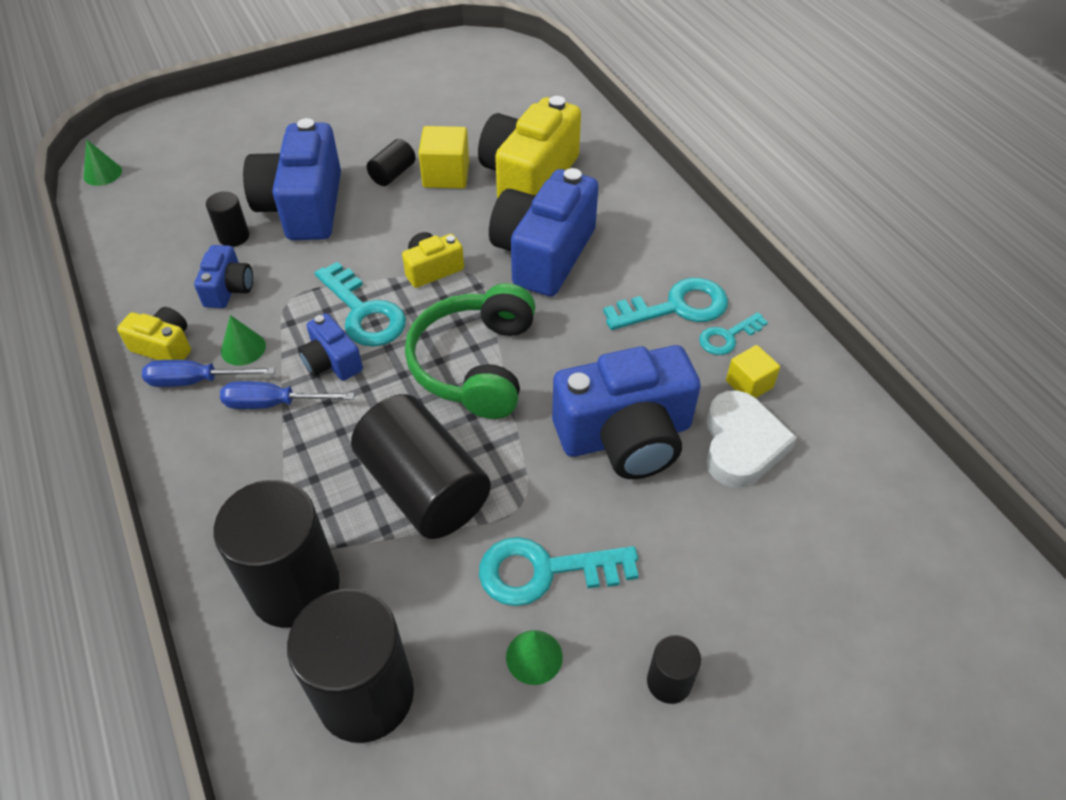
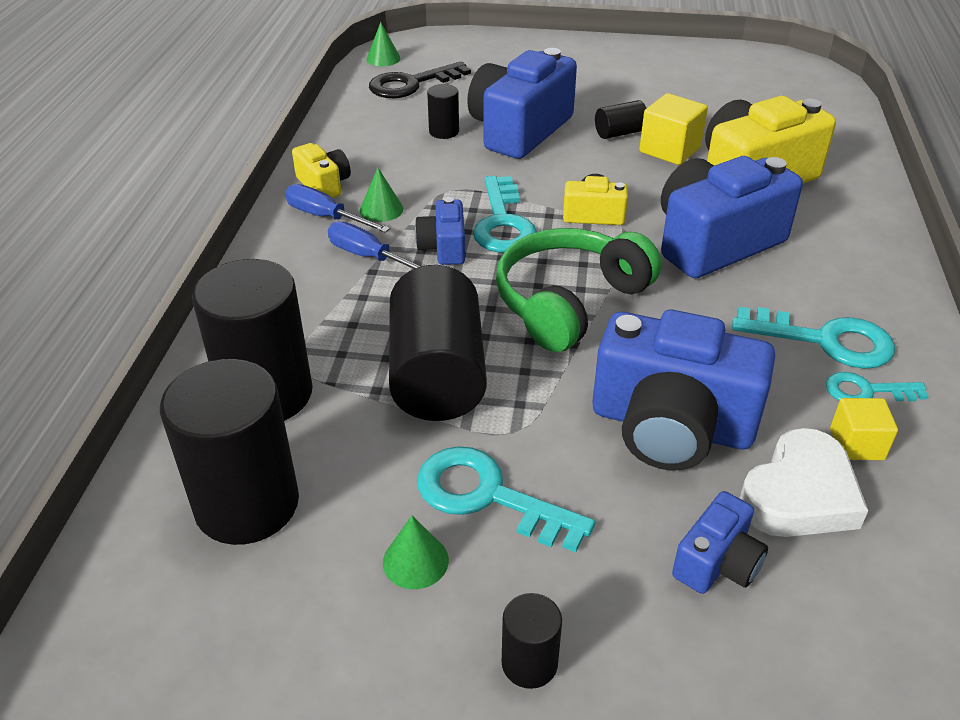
camera: 35 degrees right, 10 degrees down
blue camera [194,245,253,308] -> blue camera moved to [672,491,768,594]
none -> black key [369,61,471,98]

